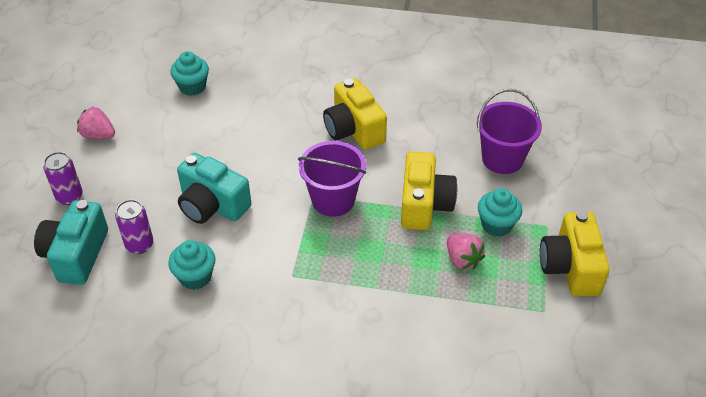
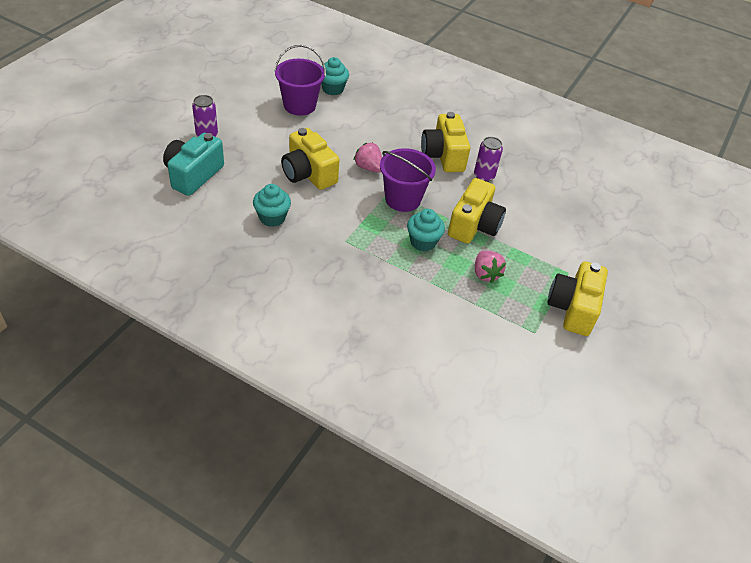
camera: 15 degrees right, 0 degrees up
pink strawberry [77,107,115,139] -> pink strawberry moved to [354,142,382,173]
purple can [115,200,154,254] -> purple can moved to [474,137,503,182]
turquoise camera [177,153,251,224] -> yellow camera [281,128,339,190]
purple bucket [477,89,542,174] -> purple bucket moved to [274,45,326,116]
turquoise cupcake [478,188,522,237] -> turquoise cupcake moved to [407,209,445,251]

